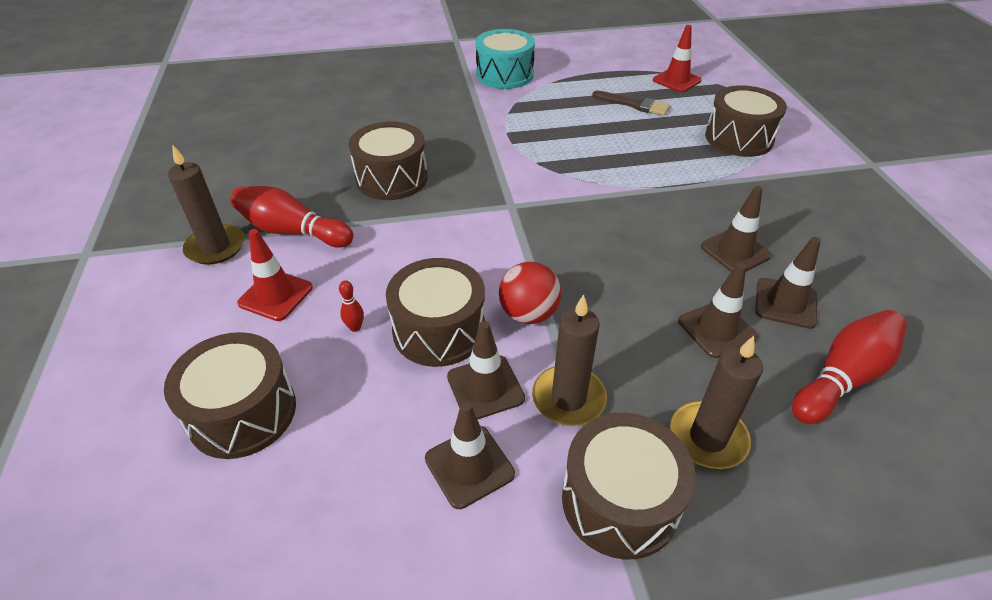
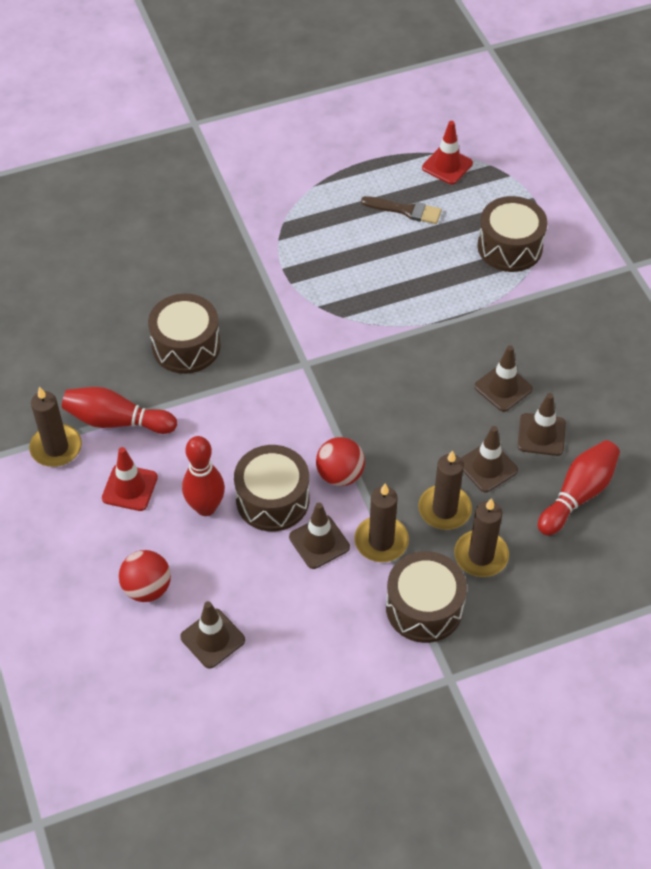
camera: 10 degrees left, 10 degrees up
brown drum [164,332,296,459] -> red ball [119,550,171,602]
red bowling pin [339,280,364,332] -> red bowling pin [182,436,225,516], size x2.34
brown traffic cone [425,401,515,509] -> brown traffic cone moved to [180,601,245,669]
turquoise drum [475,29,535,89] -> none
none -> brown candle [418,450,472,530]

